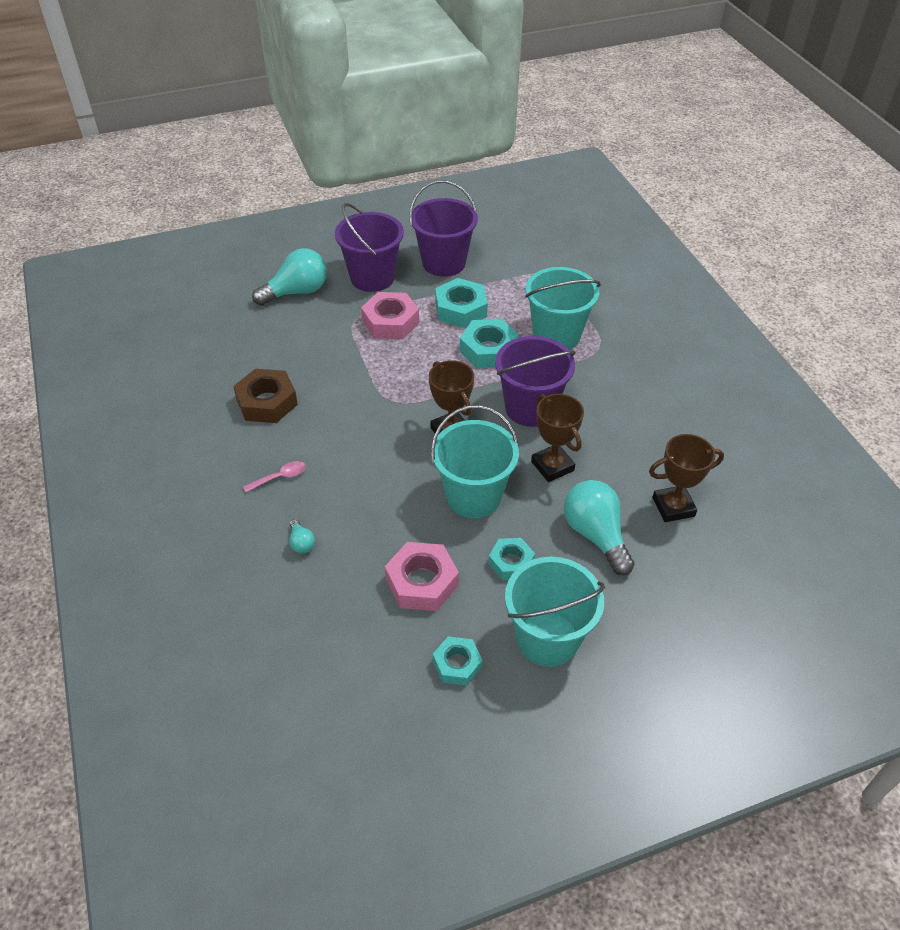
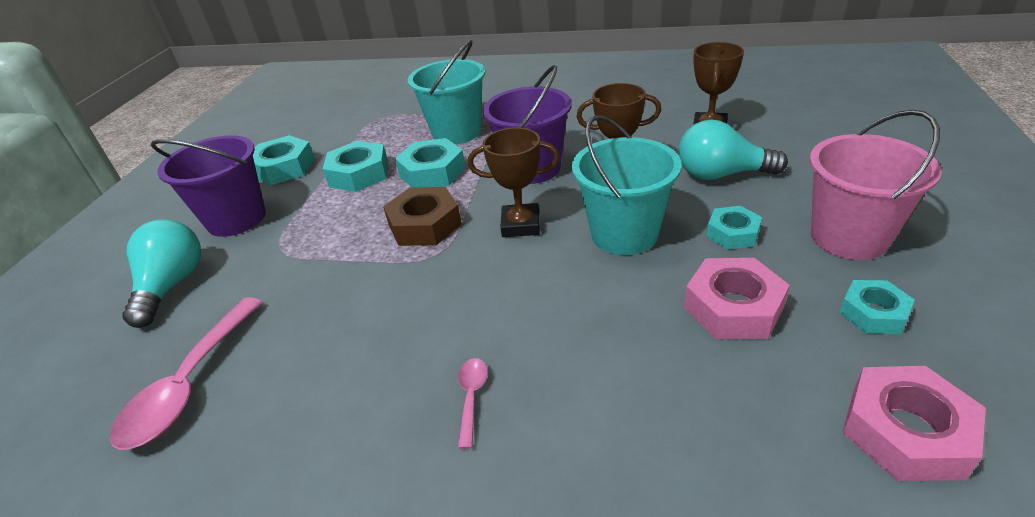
camera: 55 degrees left, 10 degrees down
brown nut [233,369,298,423] -> brown nut moved to [383,187,462,246]
turquoise light bulb [289,519,315,553] -> none
pink nut [361,292,419,339] -> pink nut moved to [842,366,986,481]
purple bucket [409,180,478,277] -> turquoise nut [253,135,315,185]
turquoise bucket [505,557,605,667] -> pink bucket [809,110,942,260]
none -> pink spoon [110,297,262,450]

